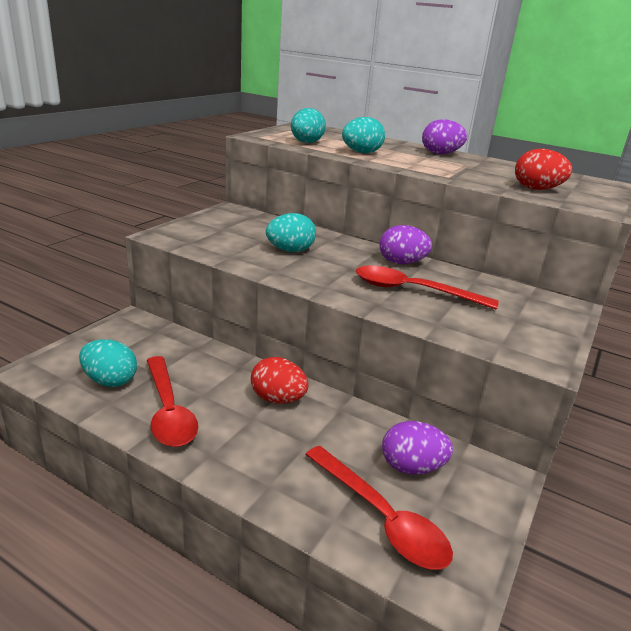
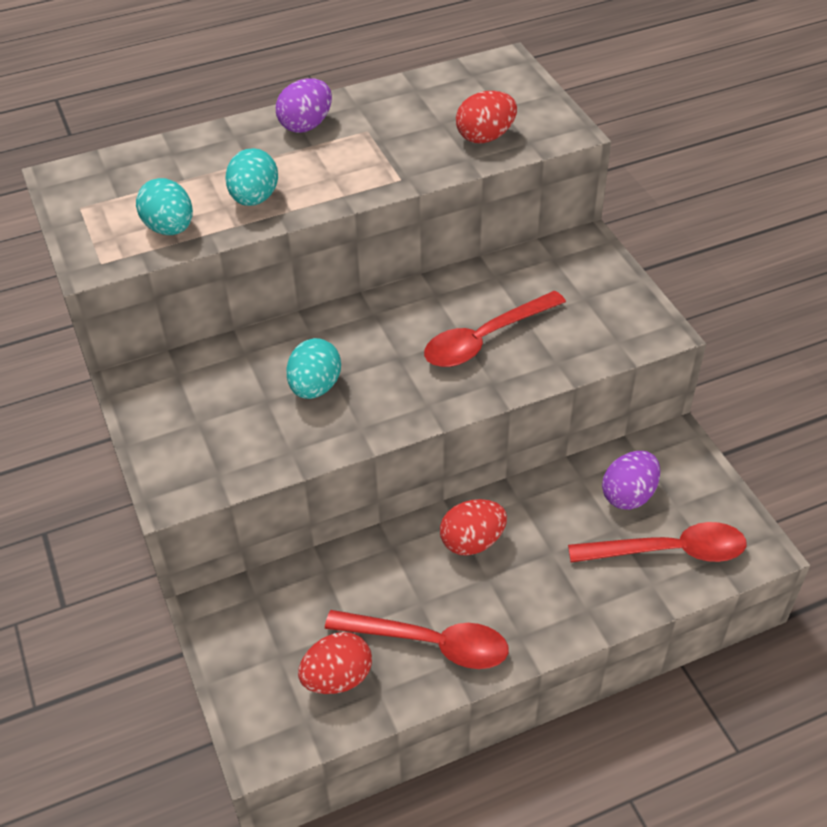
camera: 50 degrees left, 20 degrees up
turquoise egg [79,339,137,387] -> red egg [298,632,372,694]
purple egg [379,225,432,264] -> none

